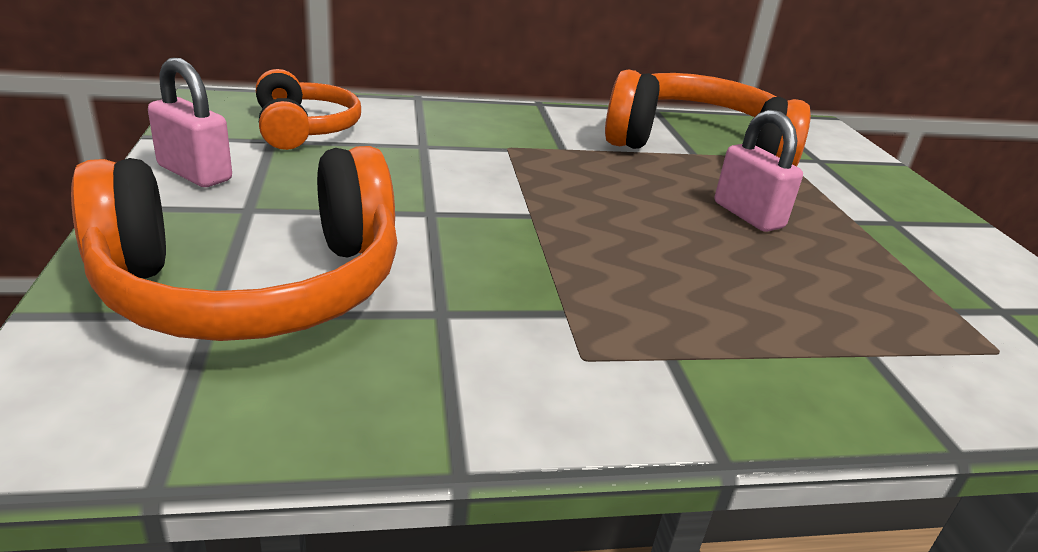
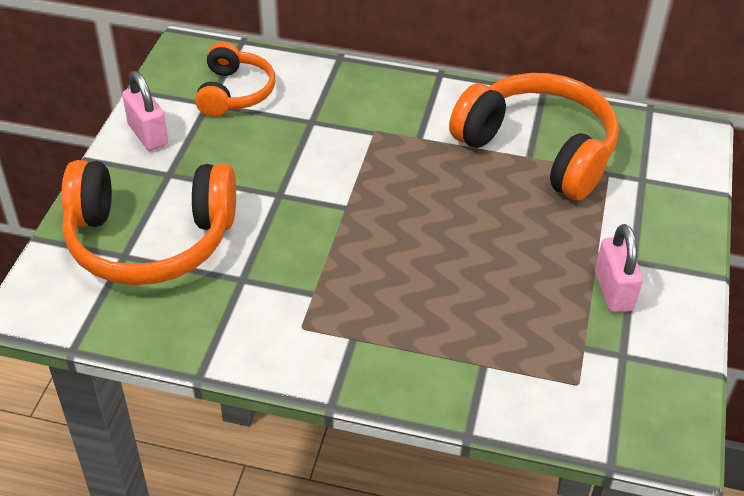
camera: 25 degrees right, 15 degrees up
pink padlock [715,110,803,232] -> pink padlock moved to [595,224,643,312]

